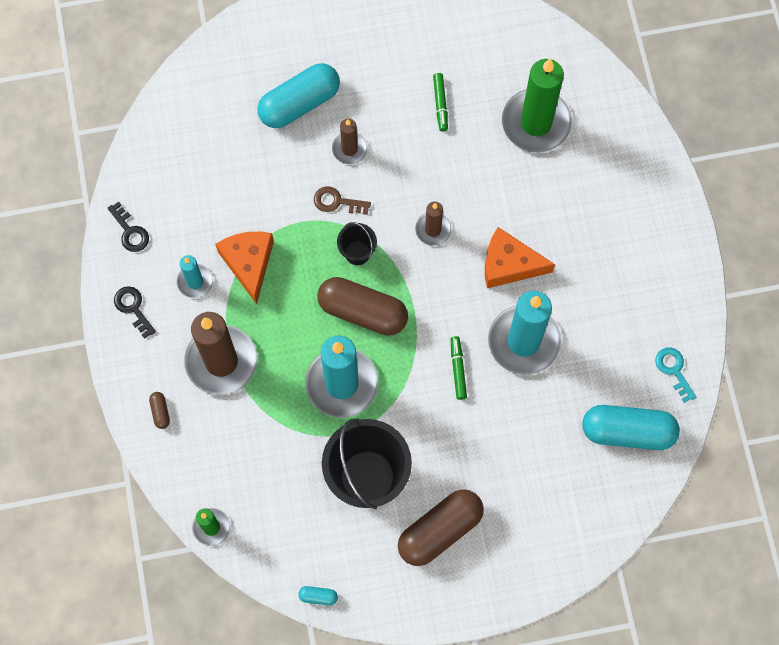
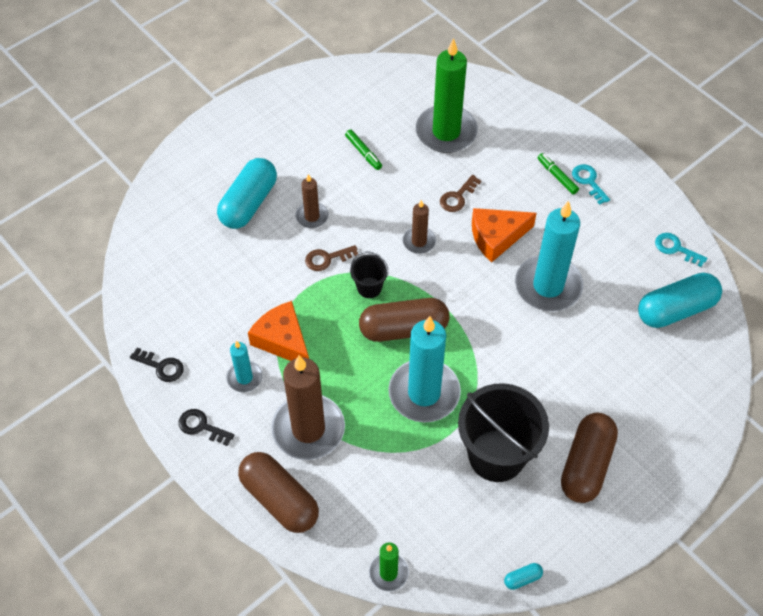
camera: 30 degrees left, 15 degrees down
brown capsule [149,392,170,429] -> brown capsule [238,452,319,533], size x2.49
green marker [451,336,467,400] -> green marker moved to [537,153,579,195]
none -> brown key [440,175,481,212]
none -> turquoise key [572,164,610,205]

